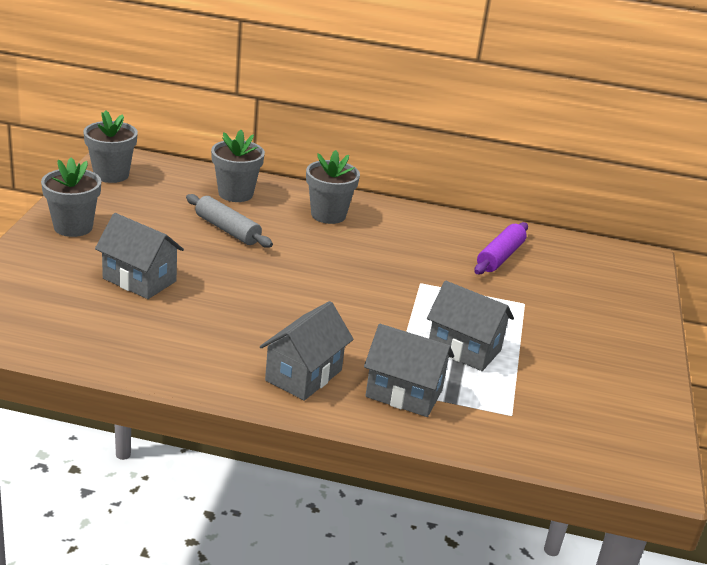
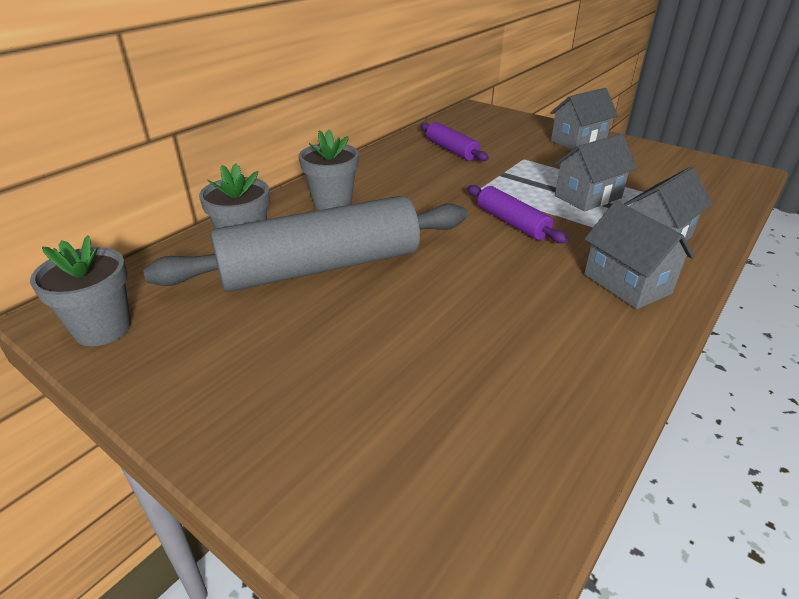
camera: 60 degrees left, 5 degrees up
grey flower pot [41,157,101,237] -> none
grey house [95,213,184,299] -> grey house moved to [550,88,618,150]
grey rolling pin [186,194,273,248] -> grey rolling pin [143,196,467,292], size x2.09
none -> purple rolling pin [467,185,568,243]

